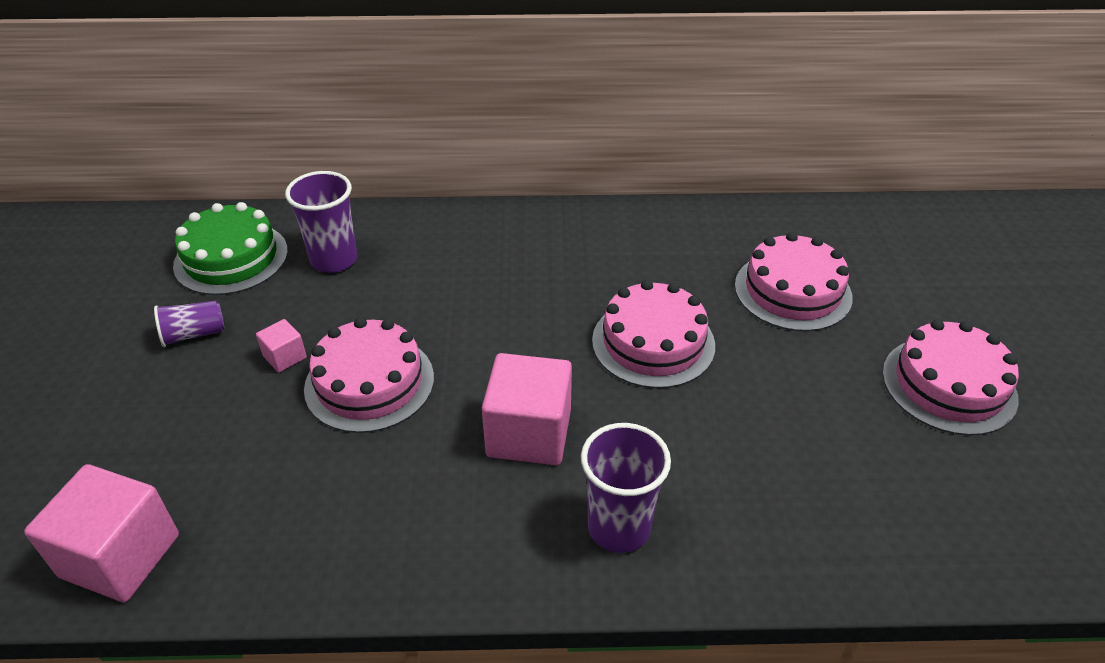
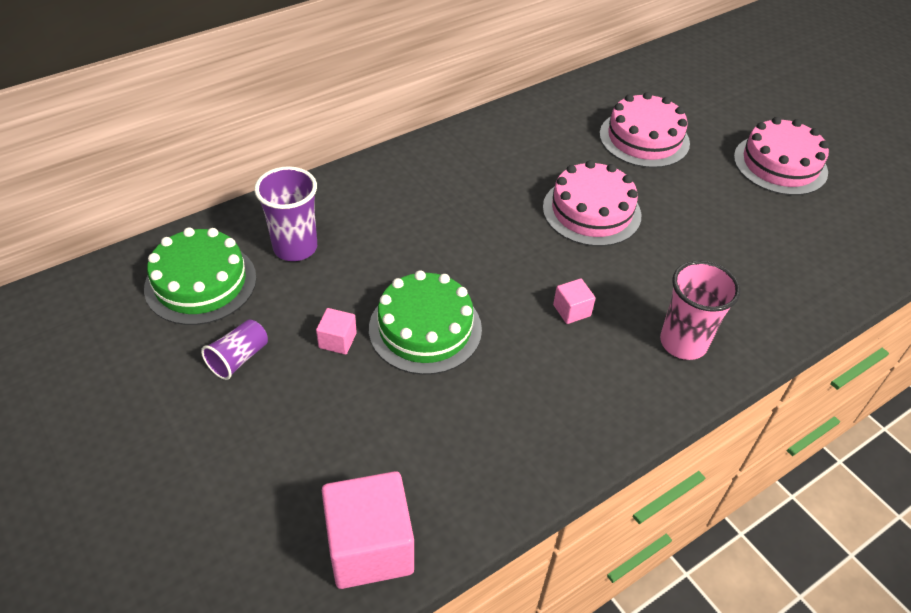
camera: 35 degrees left, 5 degrees up
pink cake [304,317,434,433] -> green cake [369,270,482,375]
pink cube [482,353,572,465] -> pink cube [553,279,595,324], size x0.48
purple cup [581,423,671,553] -> pink cup [660,260,741,360]

